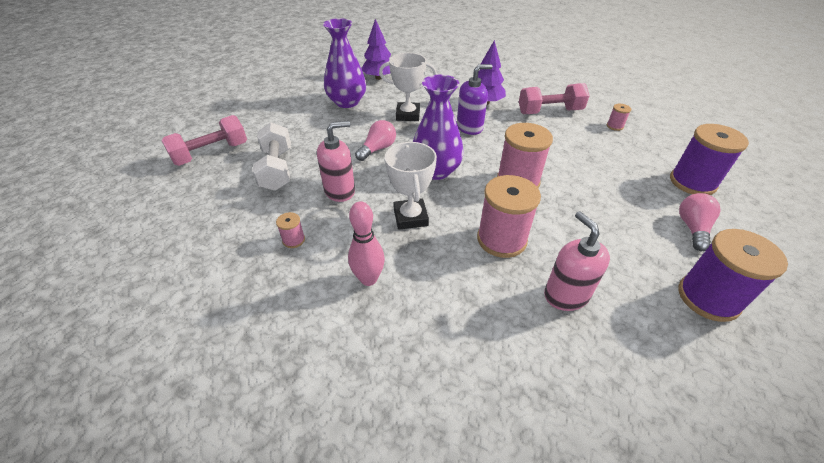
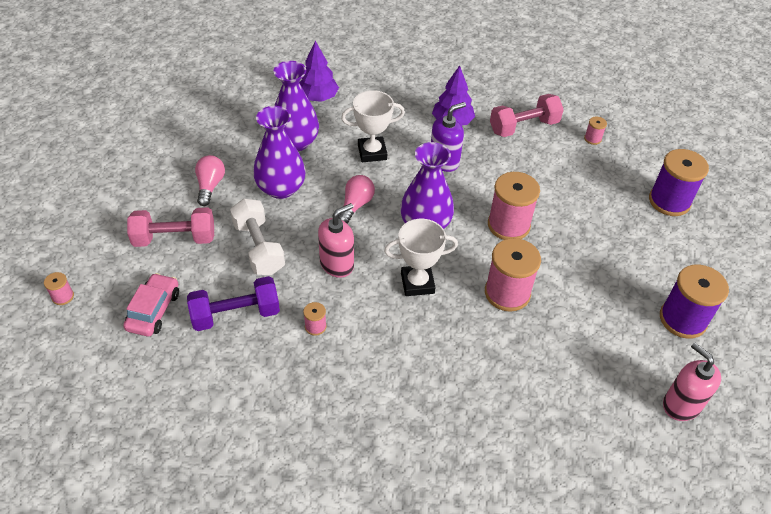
camera: 15 degrees left, 5 degrees up
pink dumbbell [162,115,247,166] -> pink dumbbell turned 45 degrees clockwise [127,207,214,247]
pink bowling pin [348,201,385,286] -> none
white trophy [385,142,437,230] -> white trophy turned 75 degrees counterclockwise [384,219,458,296]
pink soap dispenser [544,211,610,311] -> pink soap dispenser moved to [663,343,721,421]
pink light bulb [679,193,721,251] -> pink light bulb moved to [195,155,225,206]
none -> pink spool [44,272,74,305]
none -> pink car [123,273,179,336]
none -> purple dumbbell [187,276,280,331]
none -> purple vase [253,106,306,199]

